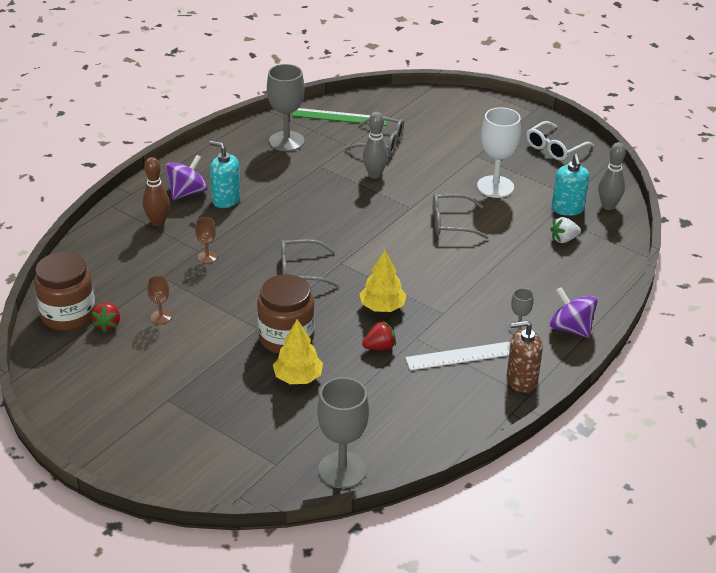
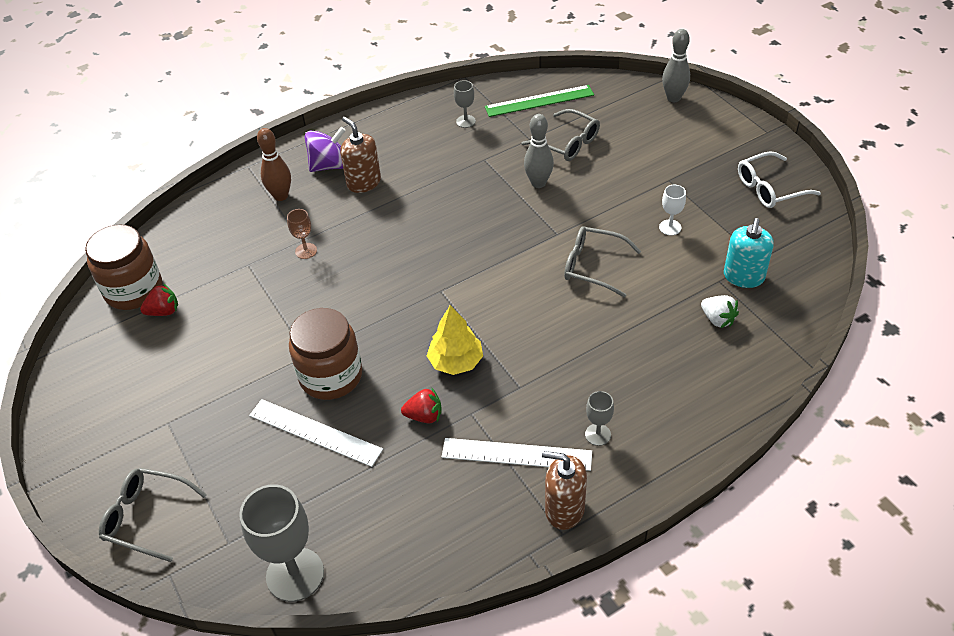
camera: 25 degrees right, 10 degrees up
red strawberry [91,303,120,332] -> red strawberry turned 135 degrees counterclockwise [140,284,178,316]
brown goblet [147,276,172,324] -> none
turquoise soap dispenser [209,141,241,208] -> brown soap dispenser [340,117,381,193]
grey goblet [267,64,305,151] -> grey goblet [454,80,476,128], size x0.49
yellow tree [273,319,323,384] -> white ruler [249,399,383,467]
grey glasses [281,239,339,287] -> grey glasses moved to [99,468,207,562]
green ruler [292,108,389,126] -> green ruler turned 45 degrees counterclockwise [485,85,594,117]
white goblet [477,107,521,198] -> white goblet [659,185,686,236], size x0.49
purple spinning top [550,287,597,338] -> none
white strawberry [551,217,581,243] -> white strawberry turned 135 degrees counterclockwise [701,295,739,328]
grey bowling pin [598,142,626,210] -> grey bowling pin moved to [662,29,690,102]

